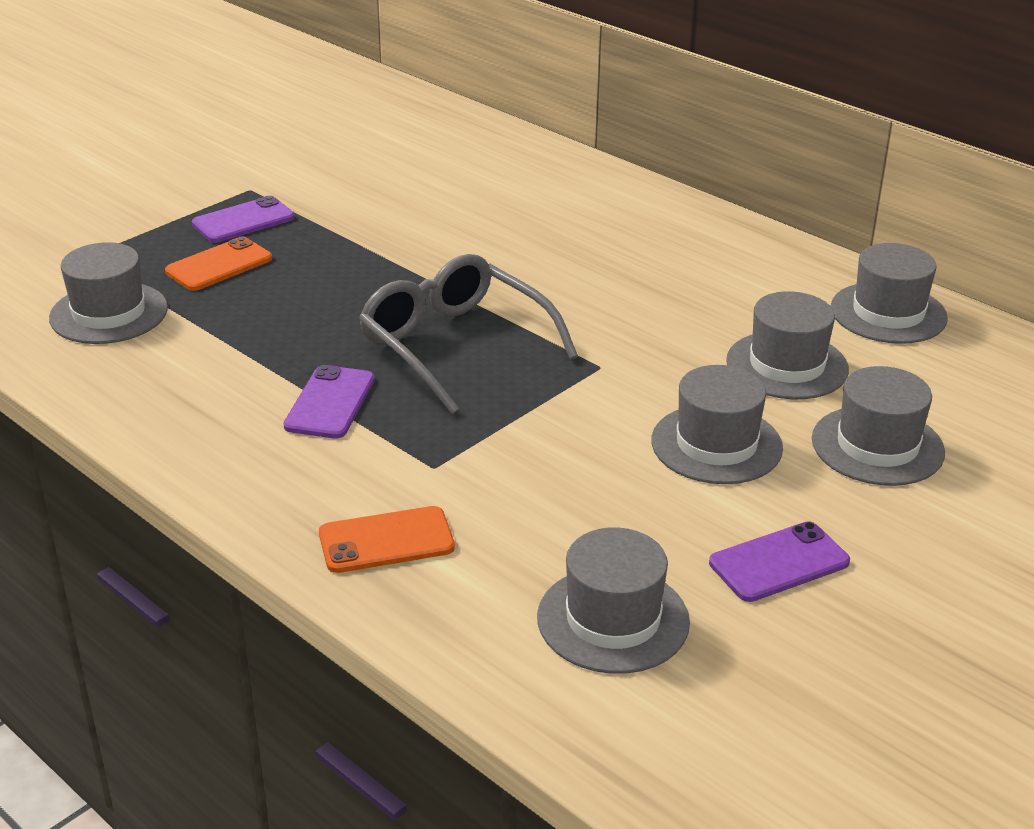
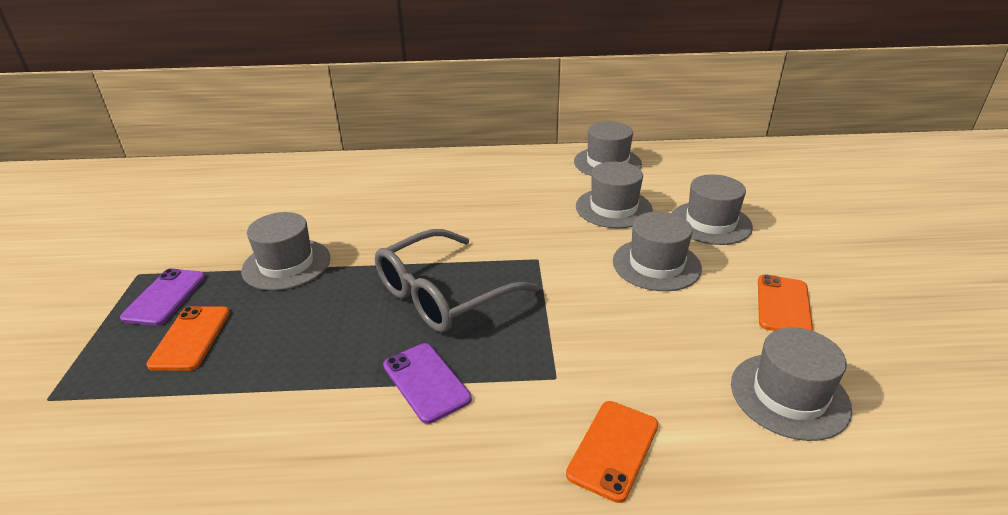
camera: 45 degrees left, 0 degrees up
grey hat [49,242,168,344] -> grey hat moved to [241,212,330,291]
grey glasses [359,254,578,414] -> grey glasses turned 45 degrees counterclockwise [375,229,539,333]
purple phone [709,521,850,602] -> orange phone [758,274,813,331]

